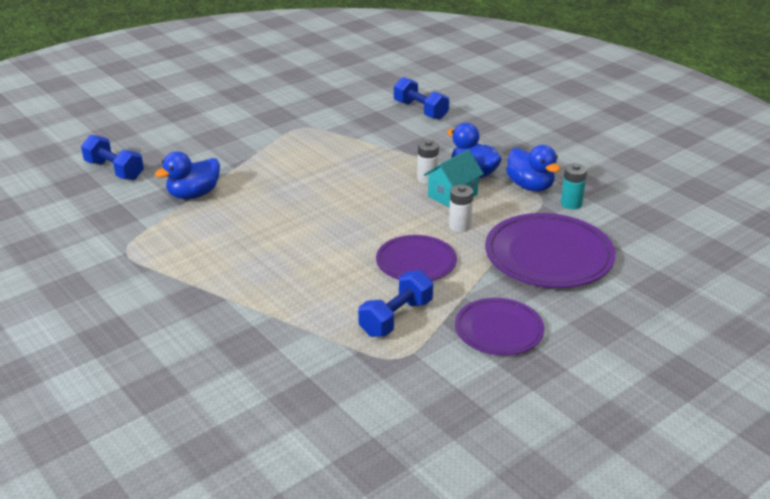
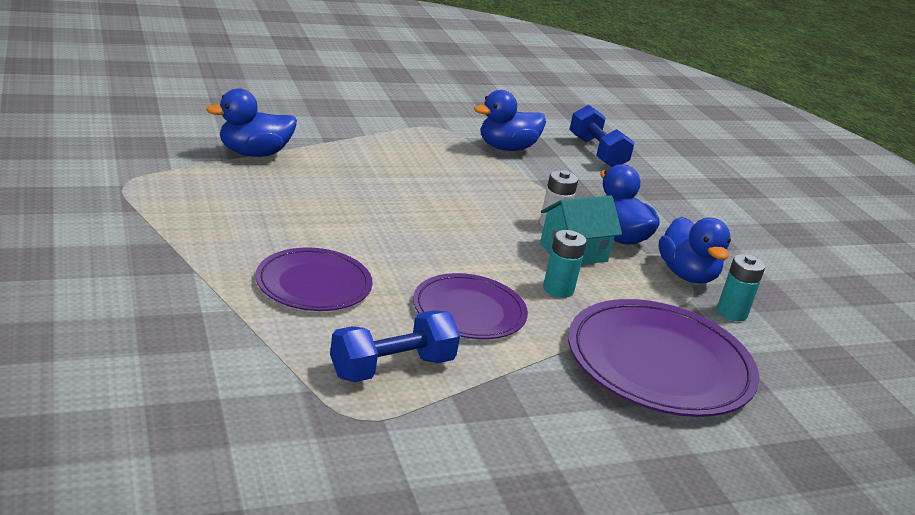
camera: 15 degrees right, 5 degrees down
blue dumbbell [81,135,144,180] -> none
white battery [449,185,473,232] -> turquoise battery [543,230,587,298]
purple plate [455,298,544,355] -> purple plate moved to [256,248,373,311]
none -> blue duck [474,90,546,151]

